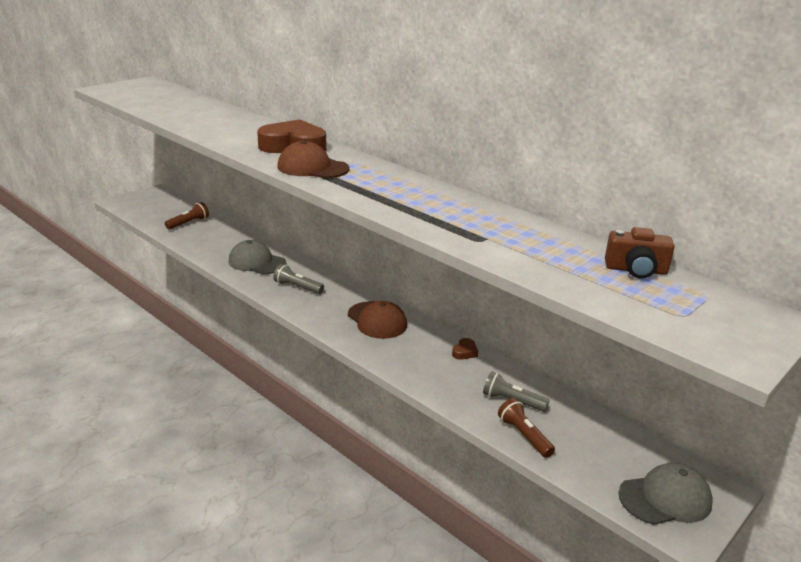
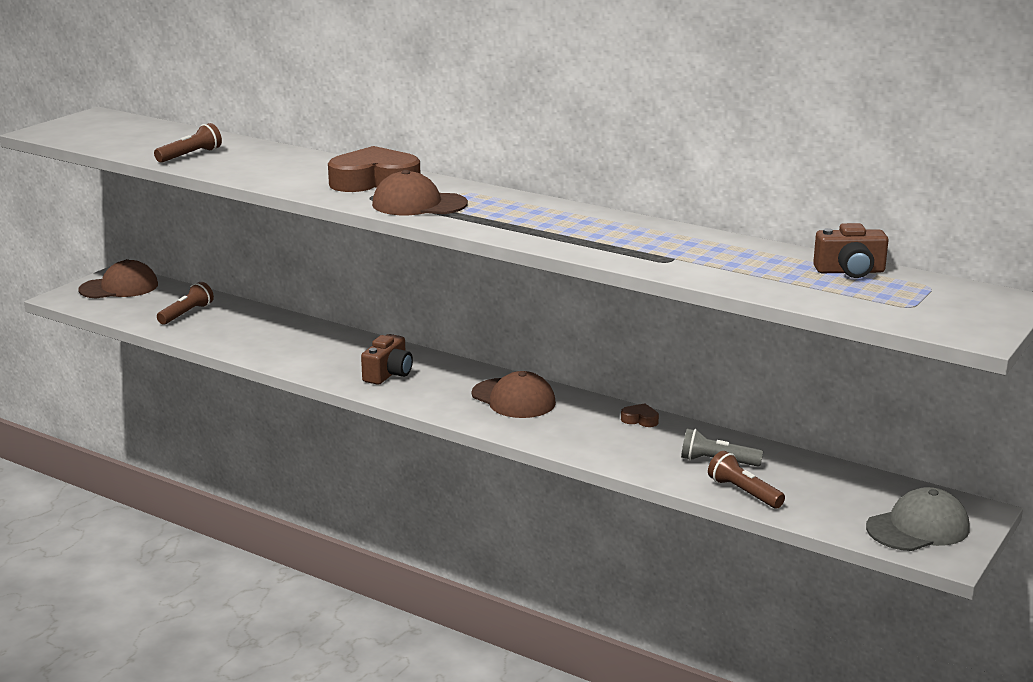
camera: 10 degrees left, 5 degrees down
grey cap [229,240,286,274] -> none
grey flashlight [273,264,324,294] -> brown camera [361,334,413,385]
brown heart [452,338,478,360] -> brown heart turned 90 degrees counterclockwise [621,403,659,427]
none -> brown cap [78,259,158,299]
none -> brown flashlight [154,123,222,163]

